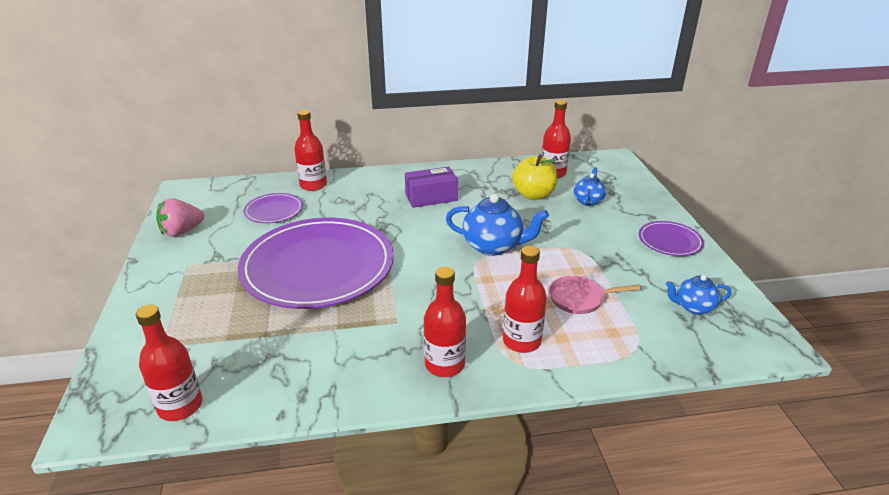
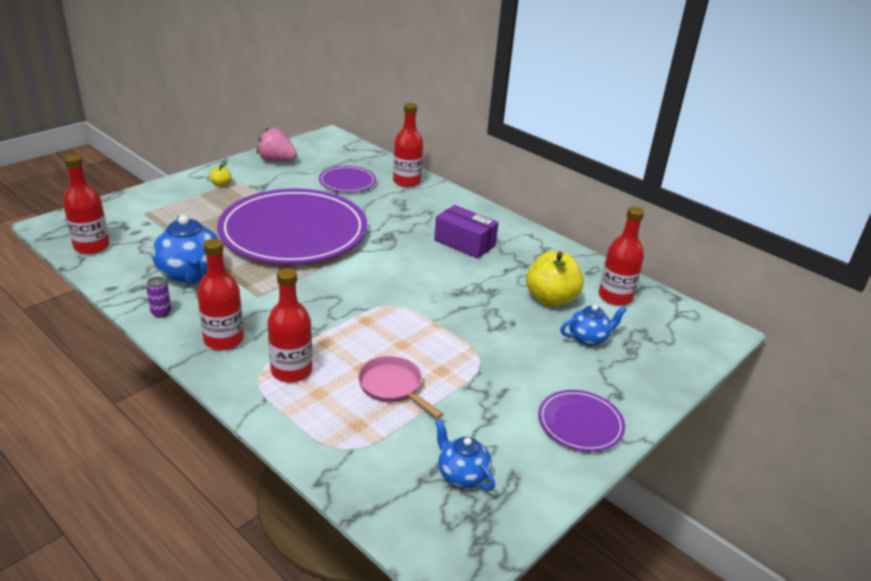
camera: 50 degrees right, 0 degrees up
blue teapot [446,194,549,256] -> blue teapot moved to [152,215,223,284]
none -> purple can [146,277,171,318]
none -> yellow apple [209,162,231,187]

